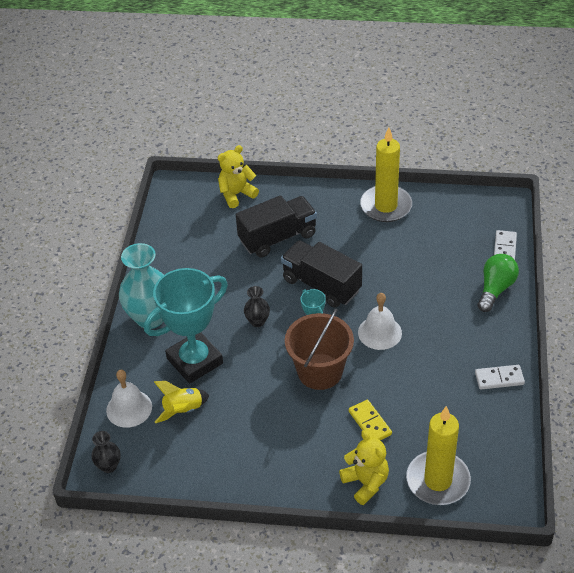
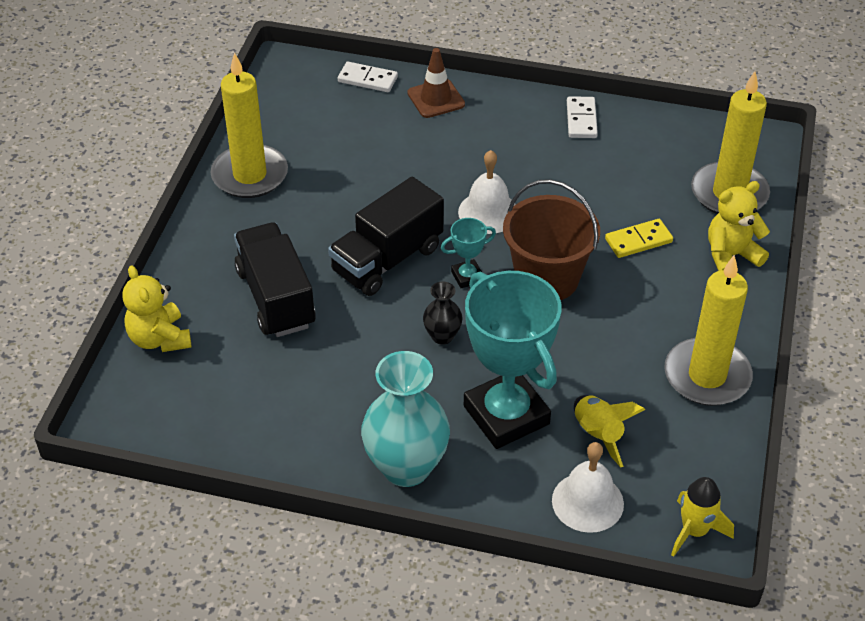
camera: 85 degrees left, 0 degrees up
black vase [91,431,121,473] -> yellow rocket [671,477,734,557]
green light bulb [478,254,519,312] -> brown traffic cone [407,48,465,118]
none -> yellow candle [664,255,753,406]

